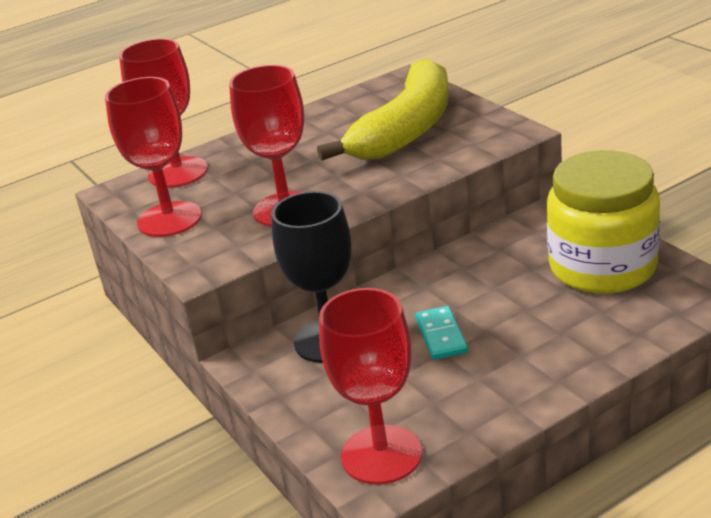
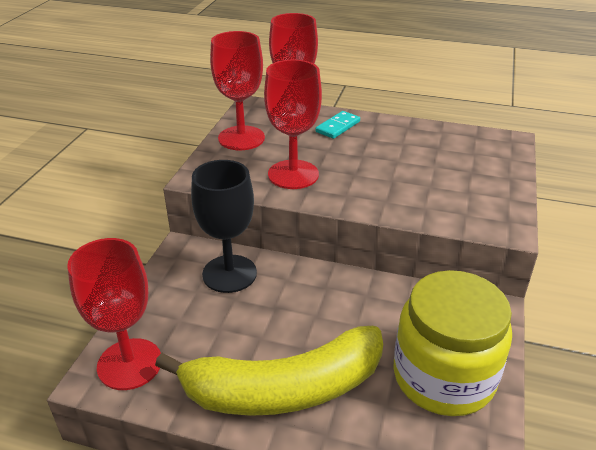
camera: 45 degrees right, 5 degrees up
yellow banana [317,58,449,160] -> yellow banana moved to [155,326,383,416]
turquoise domino [415,306,468,360] -> turquoise domino moved to [316,111,360,139]

